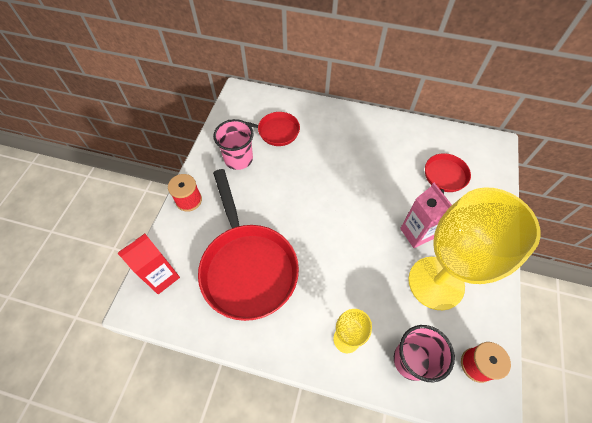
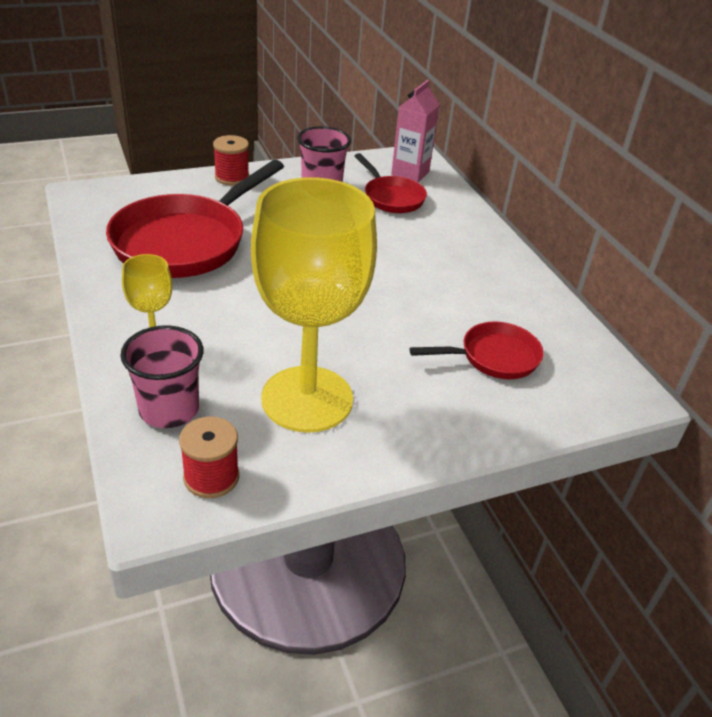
camera: 50 degrees right, 20 degrees down
red carton [117,234,180,294] -> none
pink carton [400,183,452,248] -> pink carton moved to [391,80,439,183]

